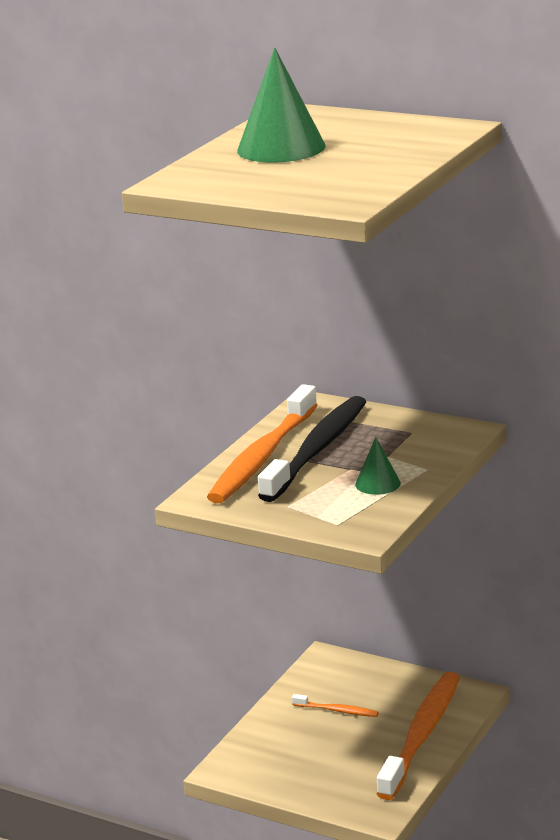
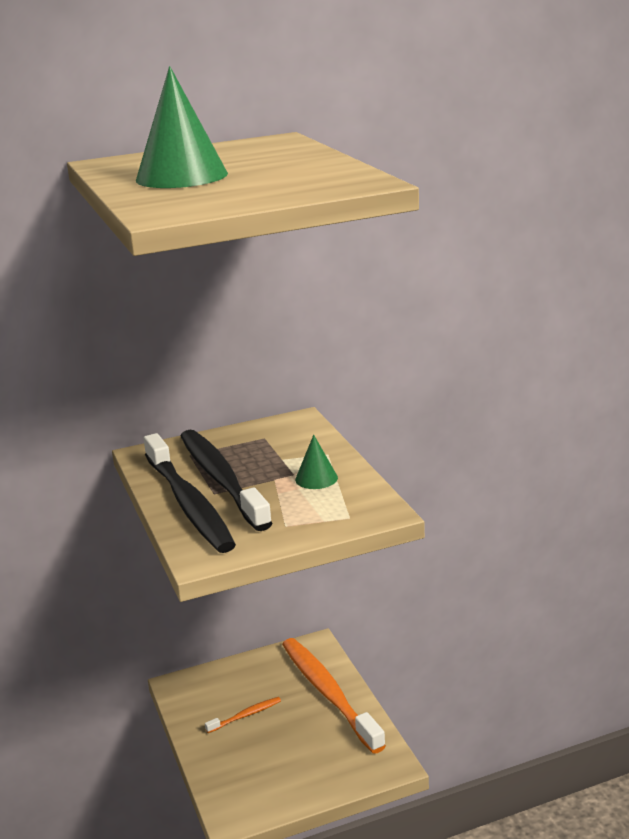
camera: 50 degrees left, 0 degrees up
orange toothbrush [207,384,317,503] -> black toothbrush [144,433,236,553]

